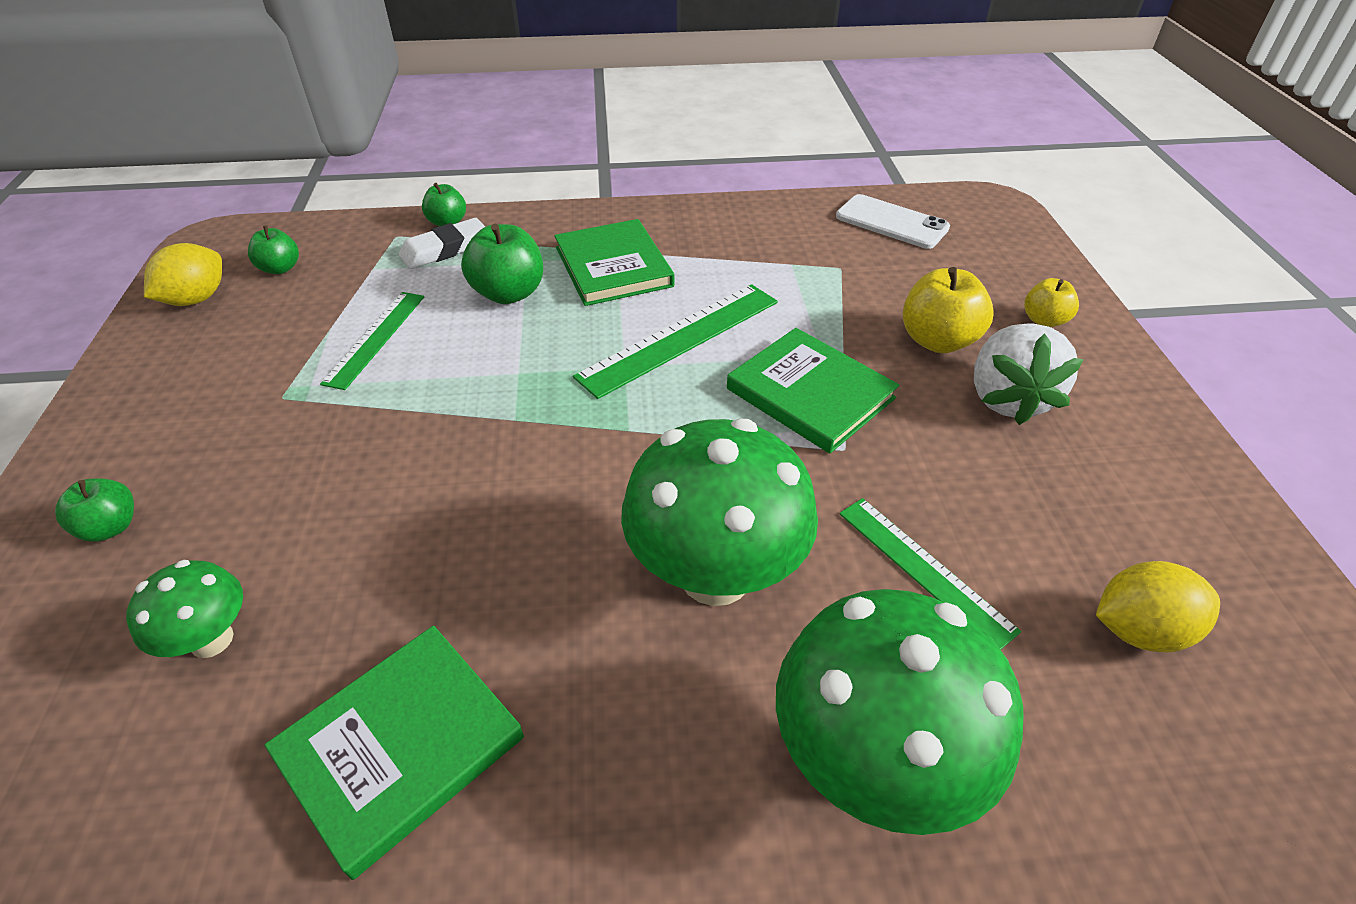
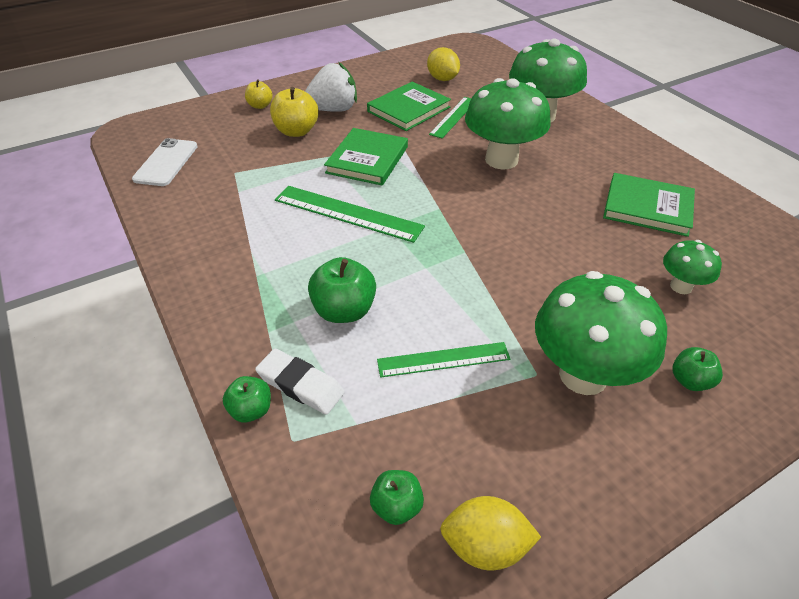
camera: 115 degrees left, 0 degrees up
green book [554,219,674,306] -> green book moved to [367,82,451,131]
none -> green mushroom [535,271,667,395]

